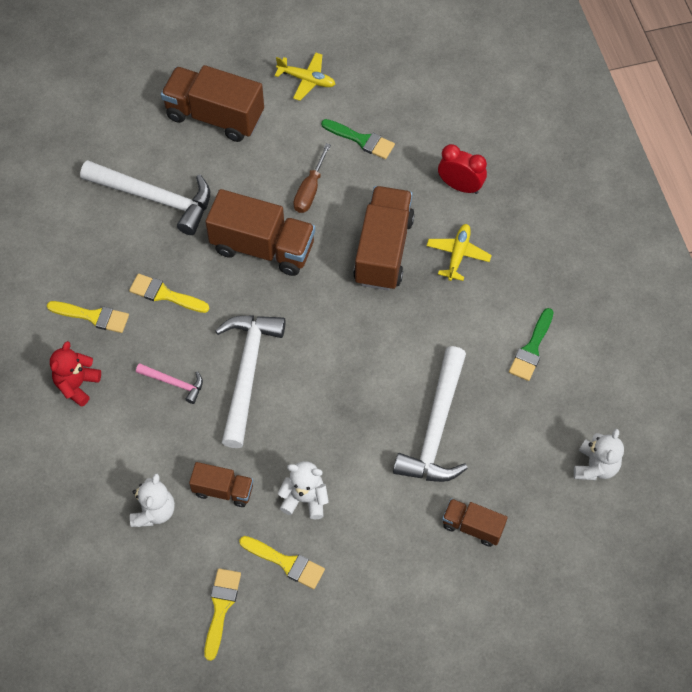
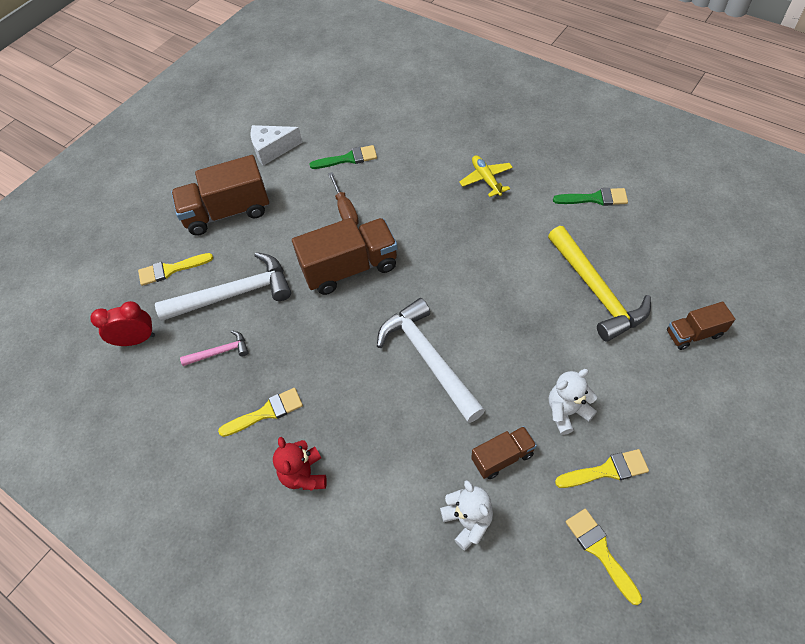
camera: 35 degrees left, 5 degrees down
yellow brush [129,274,210,313] -> yellow brush moved to [138,253,213,286]
pink hammer [136,363,203,404] -> pink hammer moved to [180,330,248,366]
yellow plane [274,52,335,101] -> white cheese [251,125,303,166]
brown truck [353,186,415,291] -> none
white hammer [393,346,468,482] -> yellow hammer [548,226,651,342]
red clock [438,144,487,194] -> red clock moved to [90,301,155,346]
green brush [509,308,554,381] -> green brush turned 75 degrees counterclockwise [553,188,628,206]
white teddy bear [574,429,624,480] -> none

